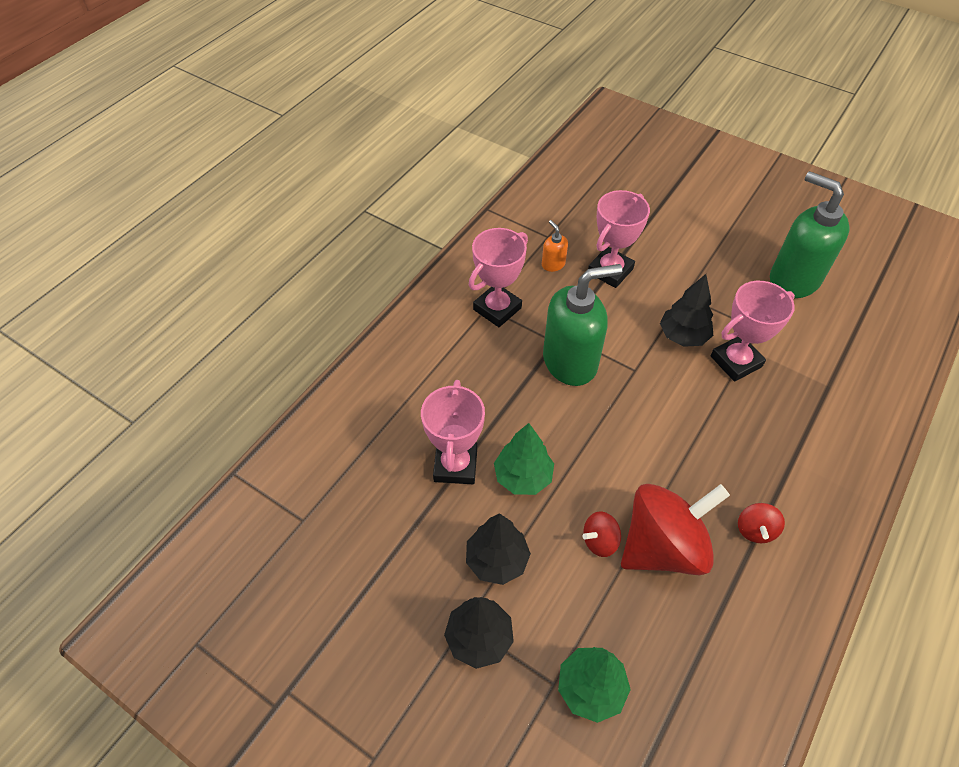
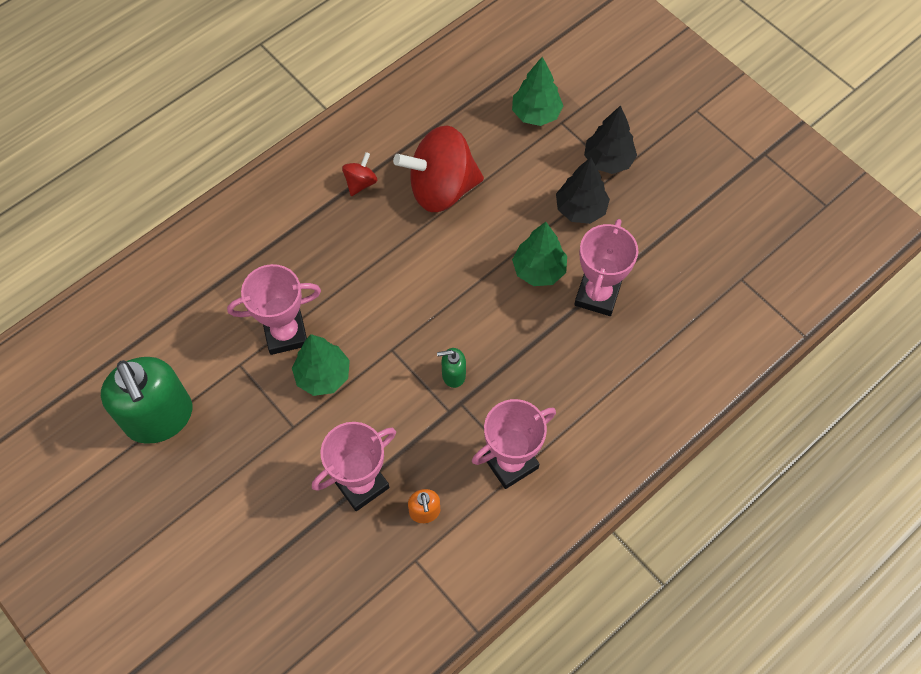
camera: 165 degrees left, 10 degrees up
green soap dispenser [543,264,622,386] -> green soap dispenser [437,348,466,388], size x0.43
red spinning top [583,511,621,557] -> none
black tree [660,274,713,347] -> green tree [292,334,350,396]

